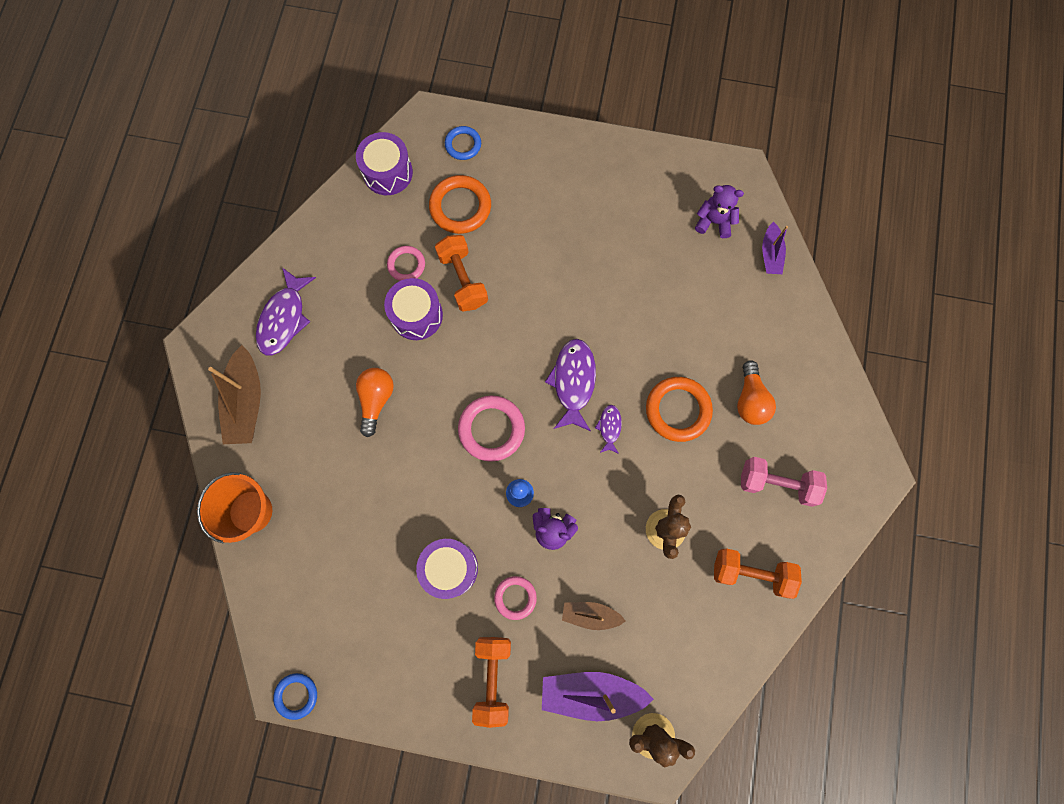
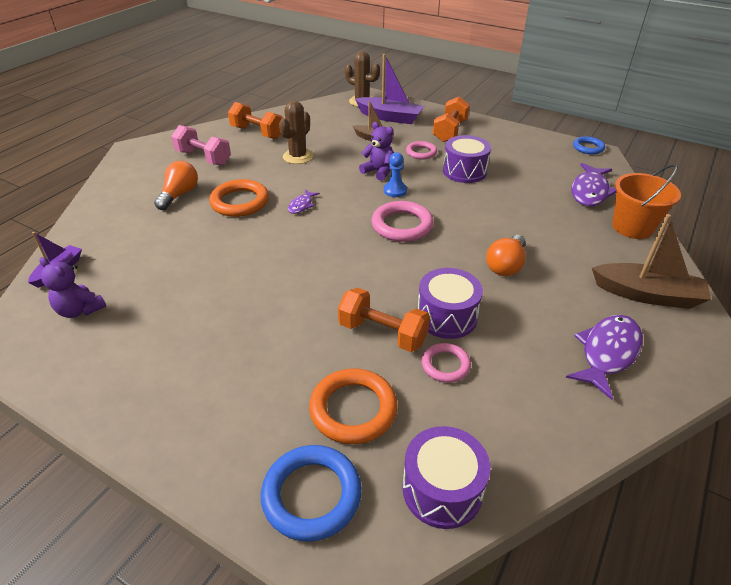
camera: 160 degrees left, 35 degrees down
brown boat [208,345,261,444] -> brown boat turned 90 degrees clockwise [592,214,711,309]
orange dumbbell [435,235,488,312] -> orange dumbbell turned 60 degrees counterclockwise [338,288,430,352]
blue ring [445,126,481,160] -> blue ring [261,445,362,542], size x1.66
purple fish [545,339,596,431] -> purple fish moved to [571,163,617,206]

